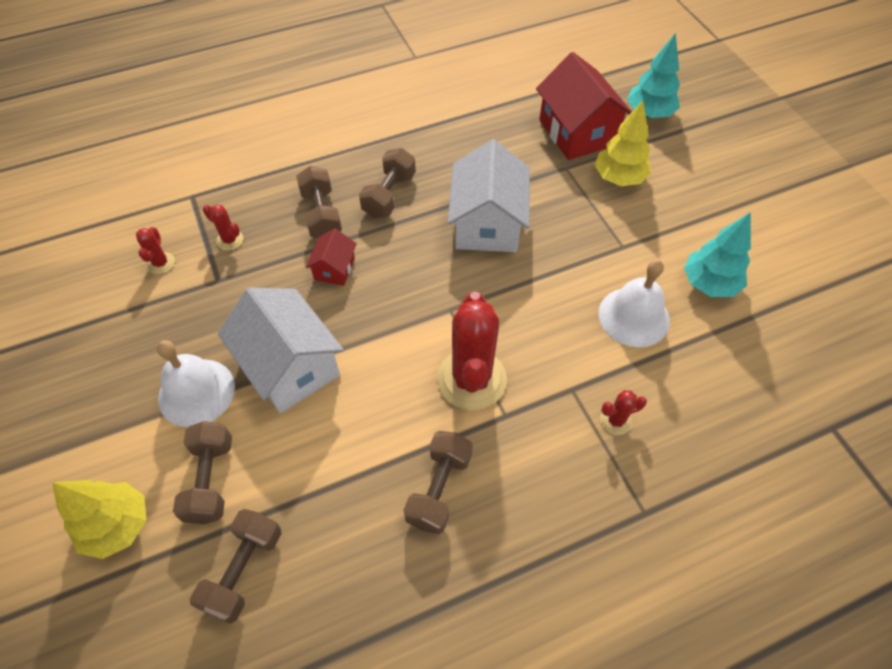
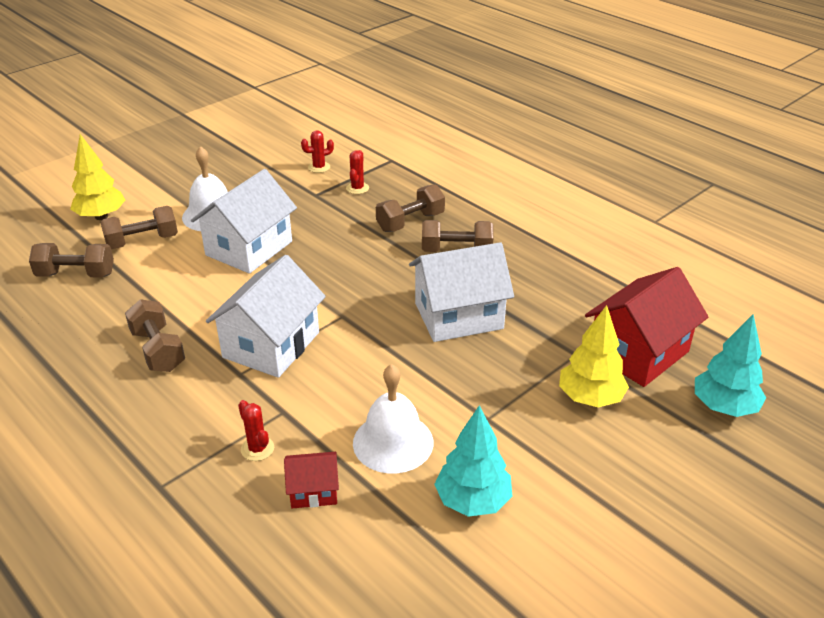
camera: 70 degrees right, 20 degrees down
red house [306,228,357,286] -> red house moved to [284,452,339,508]
brown dumbbell [404,431,473,534] -> brown dumbbell turned 60 degrees clockwise [125,299,185,372]
red cactus [437,292,507,410] -> white house [206,255,326,378]

